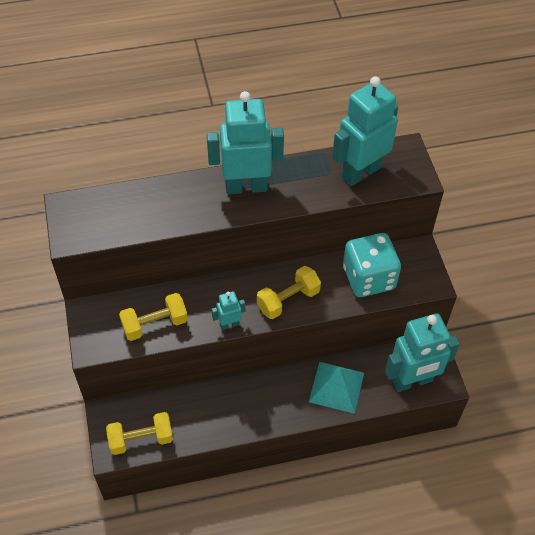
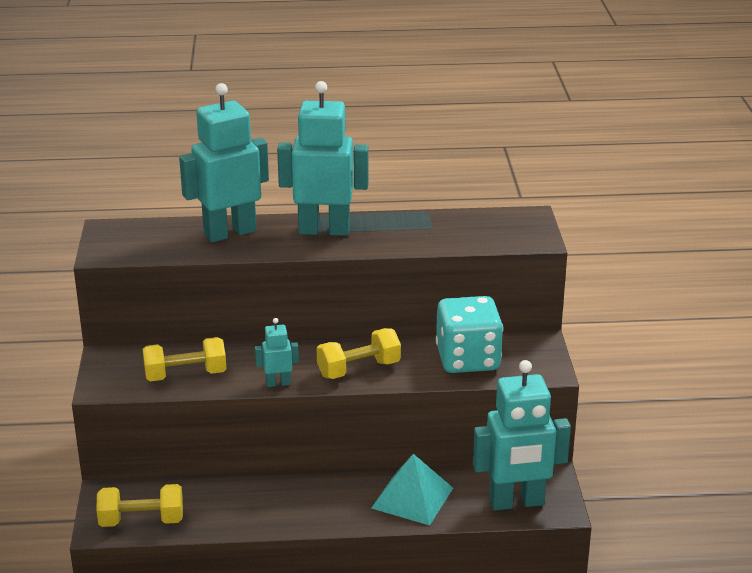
camera: 10 degrees right, 25 degrees down
turquoise robot [332,76,398,186] -> turquoise robot moved to [179,83,269,242]

